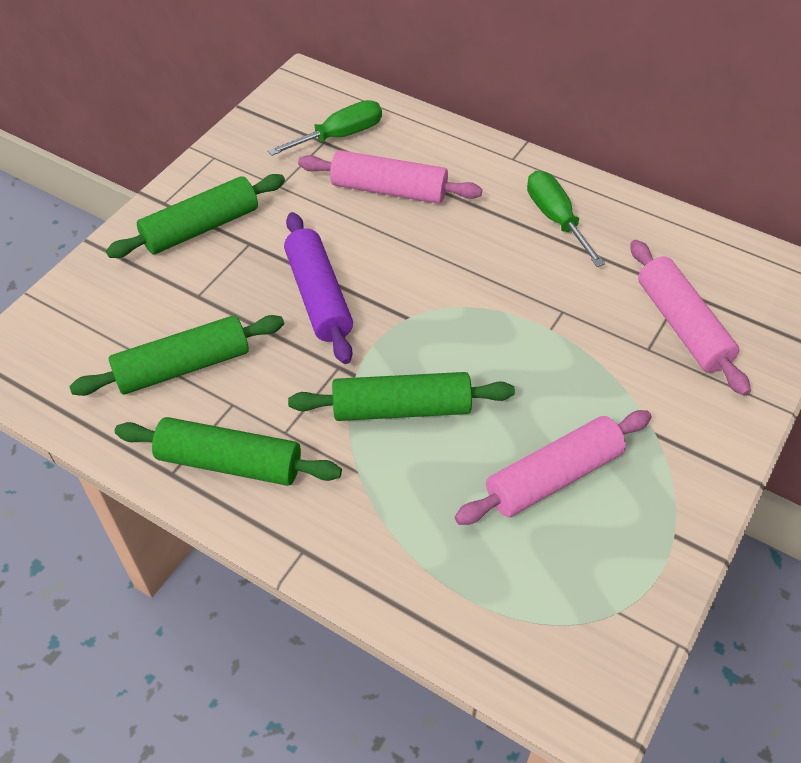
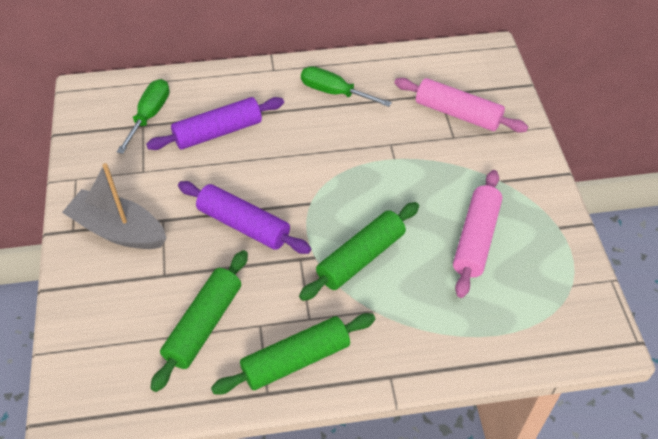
camera: 40 degrees left, 0 degrees up
green rolling pin [106,174,285,258] -> grey boat [62,163,167,249]
pink rolling pin [298,150,482,204] -> purple rolling pin [146,97,284,150]

